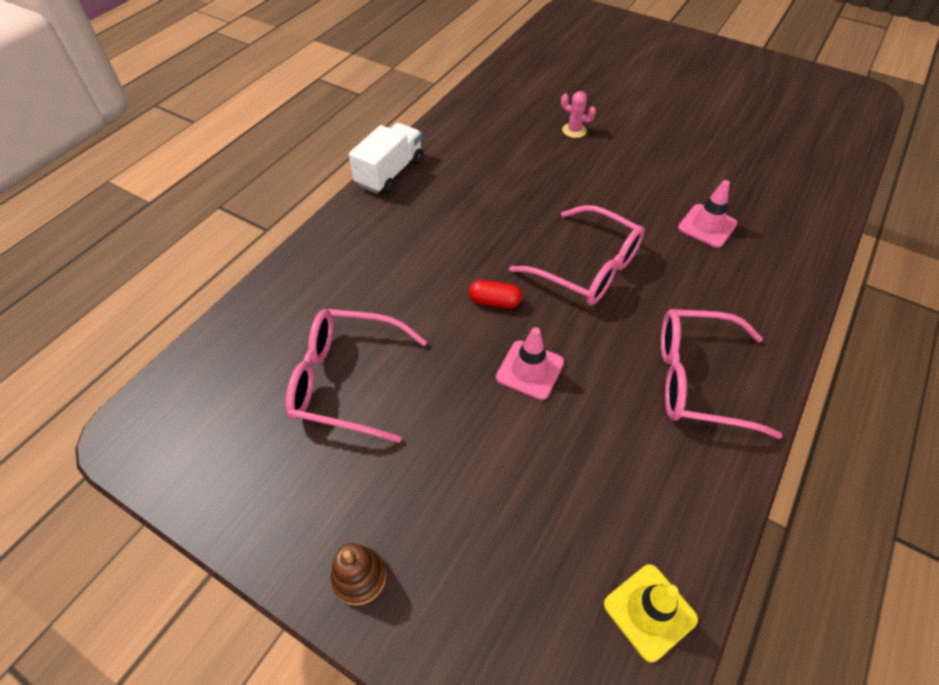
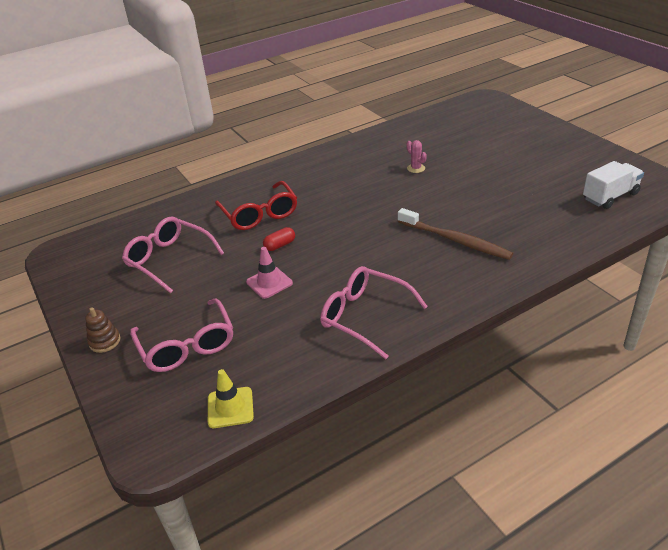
camera: 30 degrees right, 15 degrees down
white truck [349,123,423,194] -> white truck moved to [583,161,644,209]
red capsule [469,280,522,308] -> red capsule turned 75 degrees counterclockwise [263,227,295,251]
pink glasses [509,205,645,305] -> pink glasses moved to [130,298,233,372]
pink traffic cone [678,180,737,248] -> brown toothbrush [398,208,513,260]
none -> red glasses [215,181,297,230]

